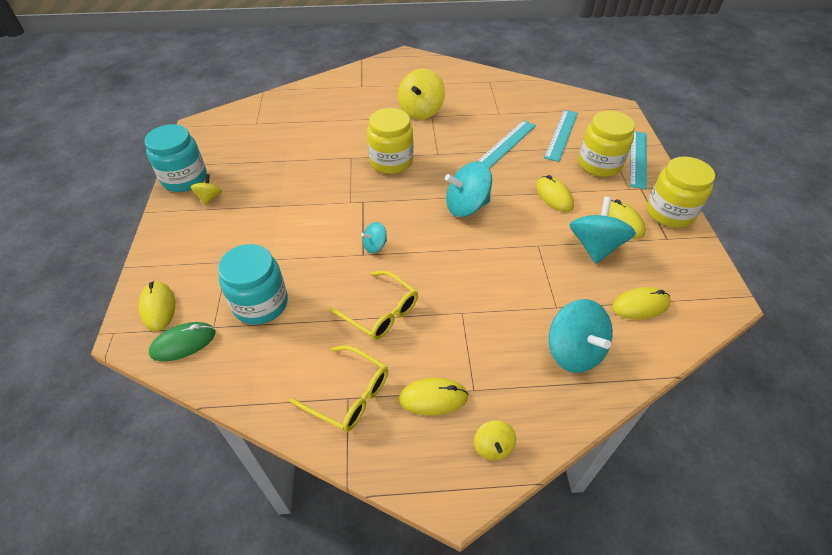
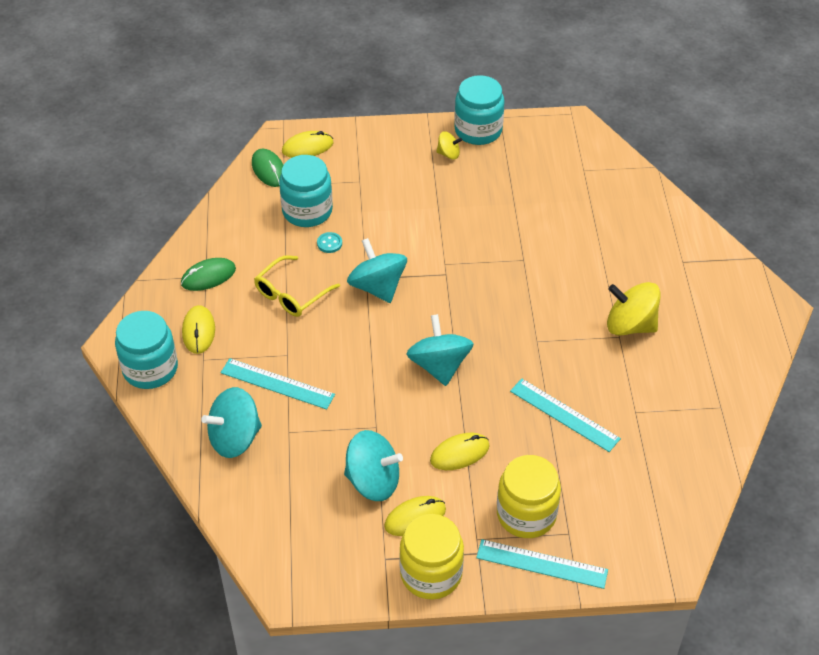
camera: 90 degrees right, 0 degrees up
yellow glasses [290,345,388,432] -> green mouse [181,258,236,291]
turquoise spinning top [361,222,387,253] -> turquoise spinning top [347,238,407,303], size x1.95
yellow jar [367,108,413,174] -> none
yellow spinning top [474,420,516,460] -> turquoise jar [115,311,178,389]
turquoise ruler [544,110,578,162] -> turquoise ruler moved to [221,358,335,410]
yellow mouse [612,287,671,320] -> none
none -> turquoise button [317,232,342,253]

